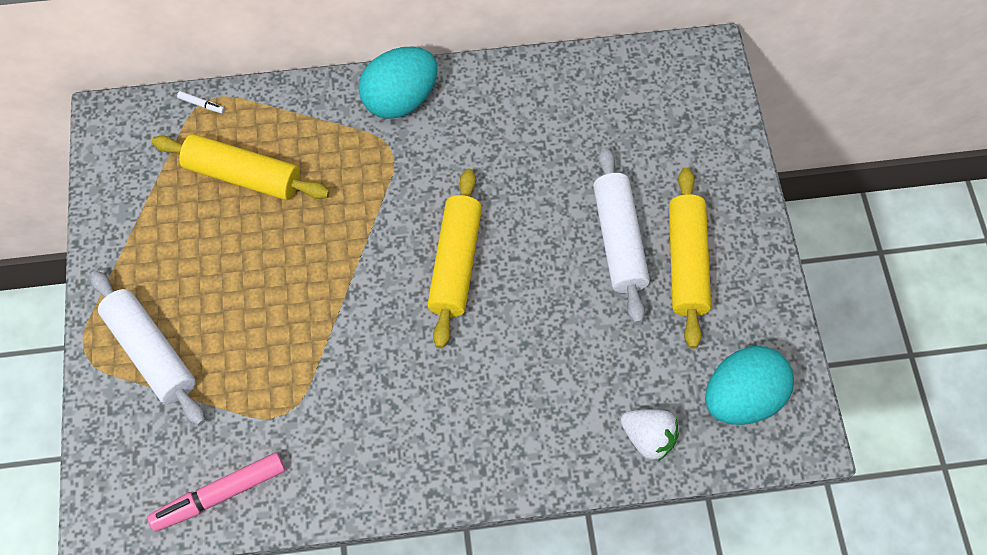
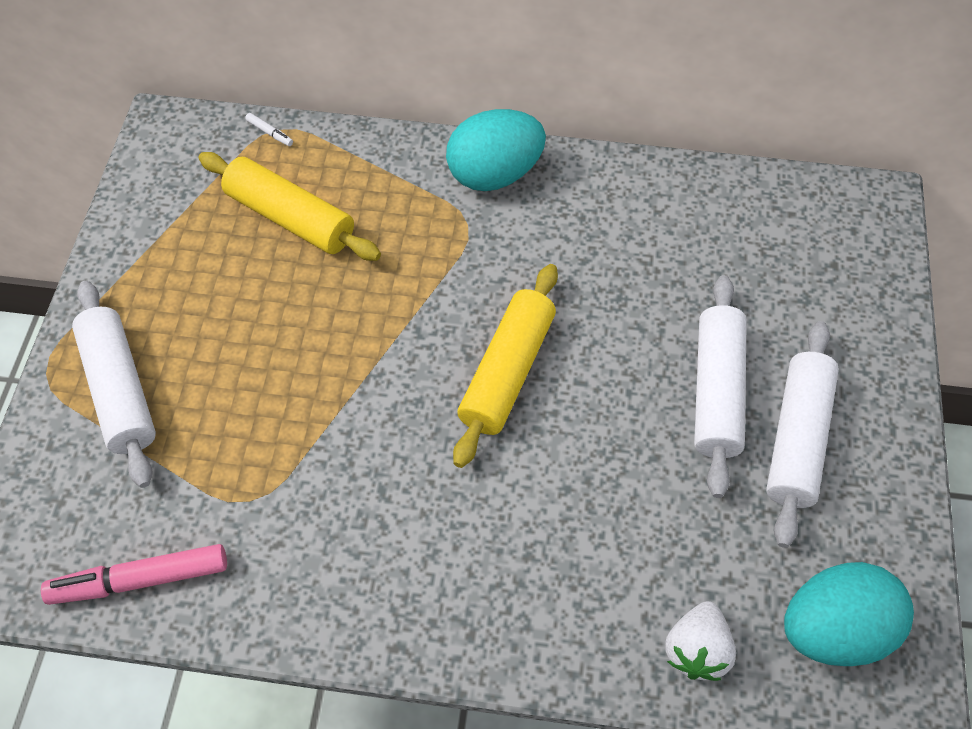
camera: 15 degrees right, 5 degrees down
white strawberry [621,409,679,461] -> white strawberry turned 60 degrees clockwise [665,601,736,681]
yellow rolling pin [669,167,711,349] -> white rolling pin [766,321,839,548]

